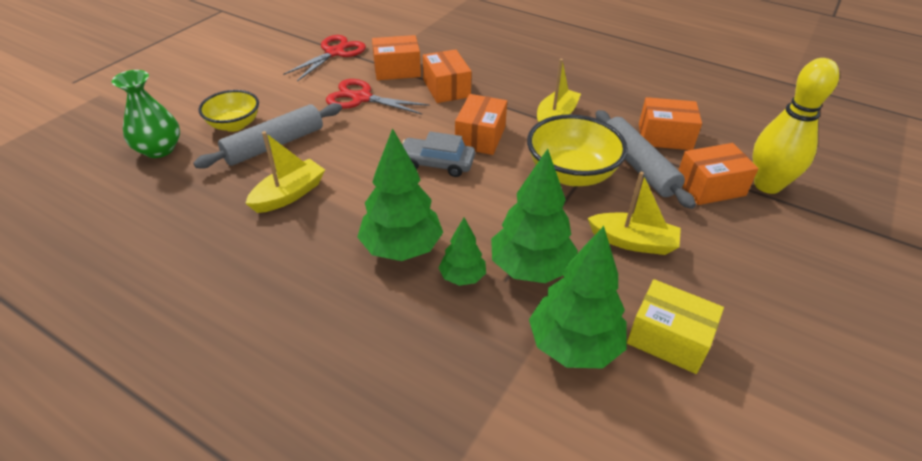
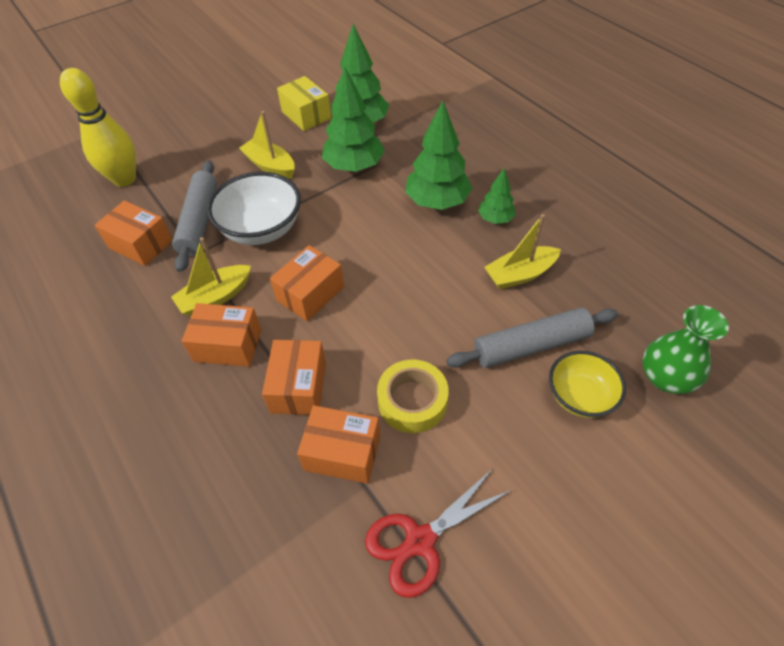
camera: 155 degrees left, 10 degrees up
red scissors [326,79,430,115] -> yellow tape [377,360,449,433]
grey car [402,131,475,177] -> none
green tree [438,218,486,286] -> green tree moved to [478,168,516,224]
yellow bowl [527,114,628,186] -> white bowl [207,172,301,245]
orange box [679,143,759,205] -> orange box moved to [182,303,261,367]

